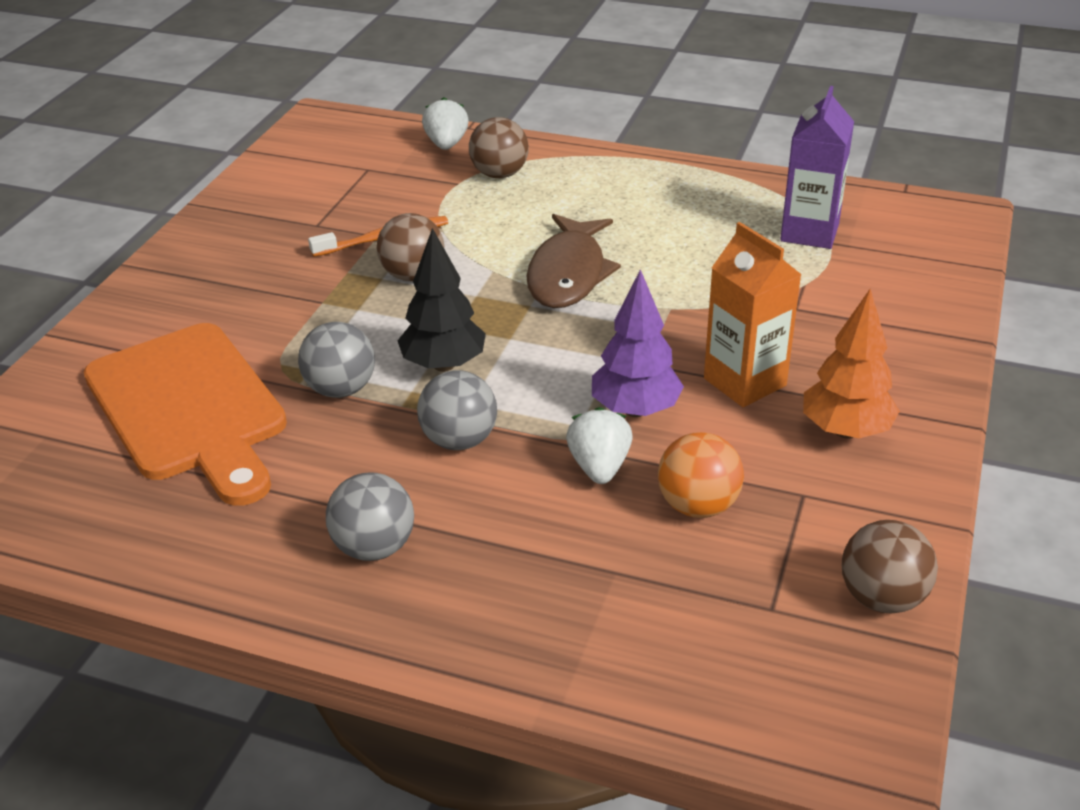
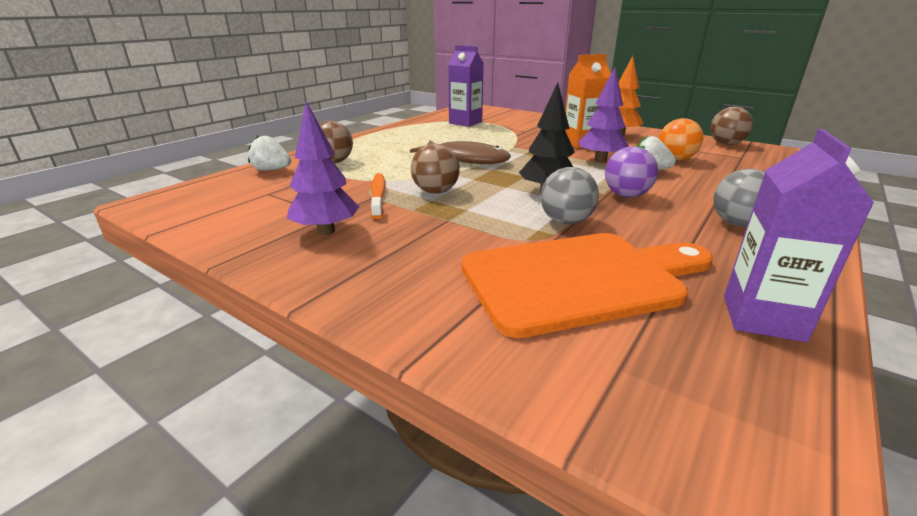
camera: 75 degrees left, 10 degrees down
grey ball [417,370,497,450] -> purple ball [605,146,658,197]
none -> purple tree [287,101,359,235]
none -> purple carton [724,129,874,342]

